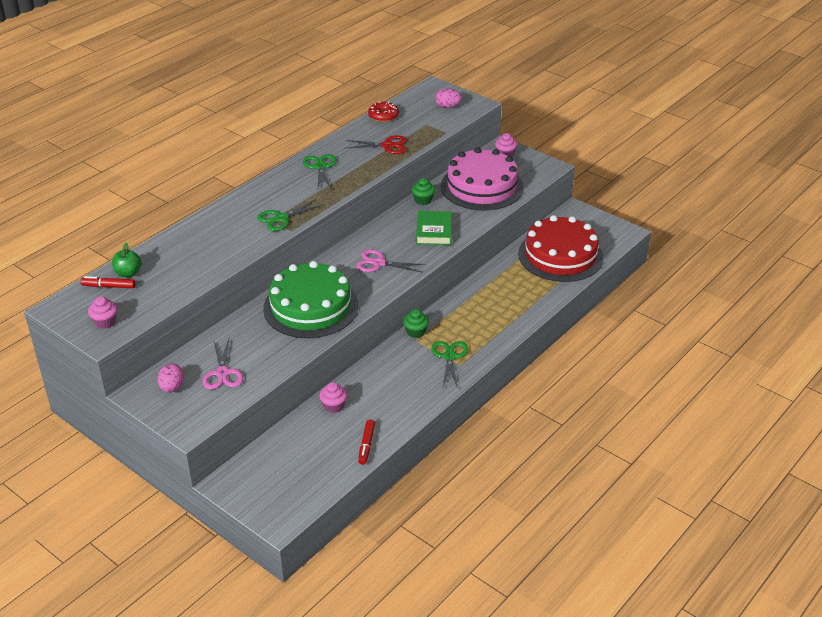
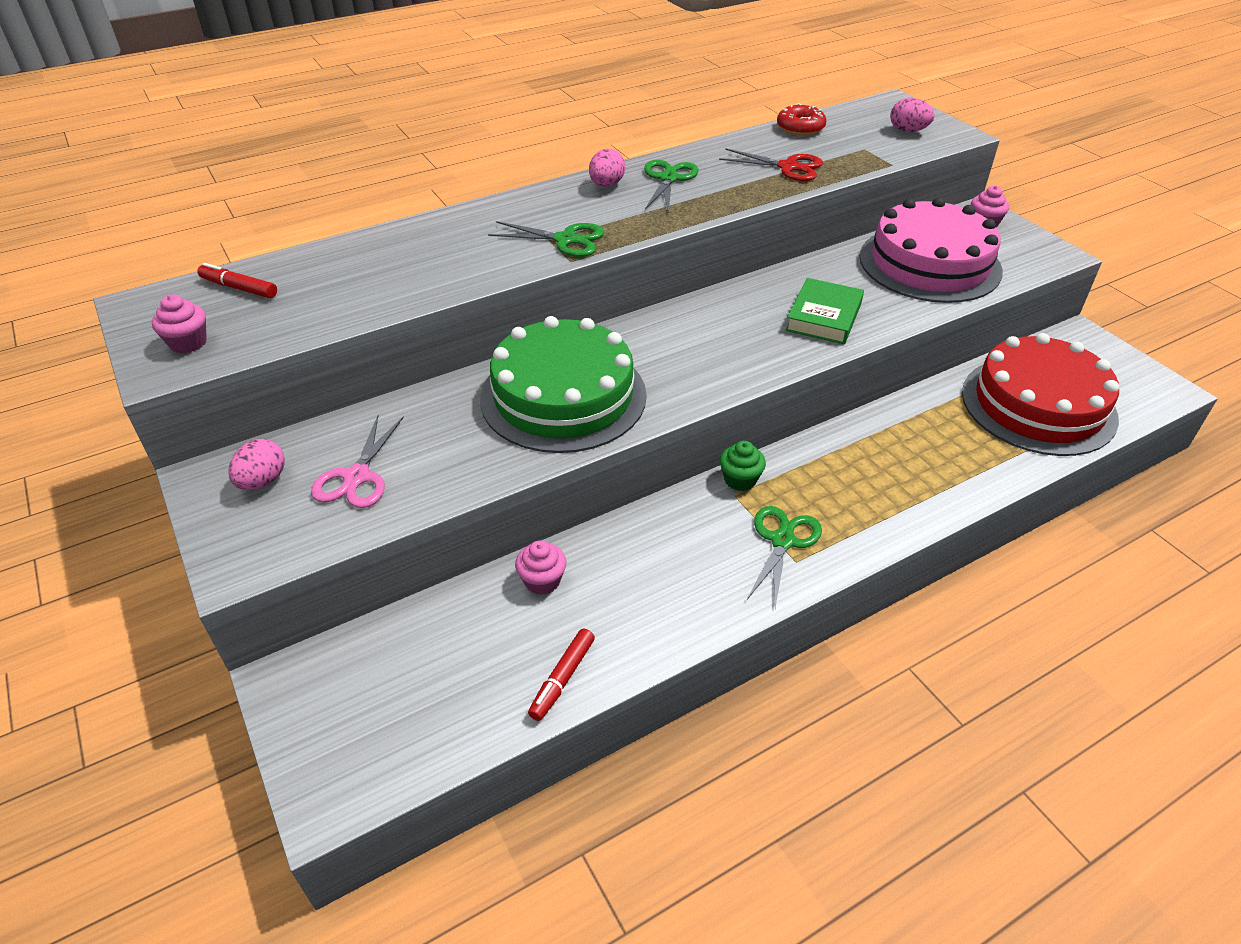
camera: 20 degrees right, 5 degrees up
green apple [112,243,141,277] -> none
green scissors [257,199,323,231] -> green scissors turned 150 degrees counterclockwise [488,221,604,257]
pink scissors [356,250,425,272] -> none
green cupcake [412,178,435,205] -> none
none -> pink egg [589,149,625,187]

